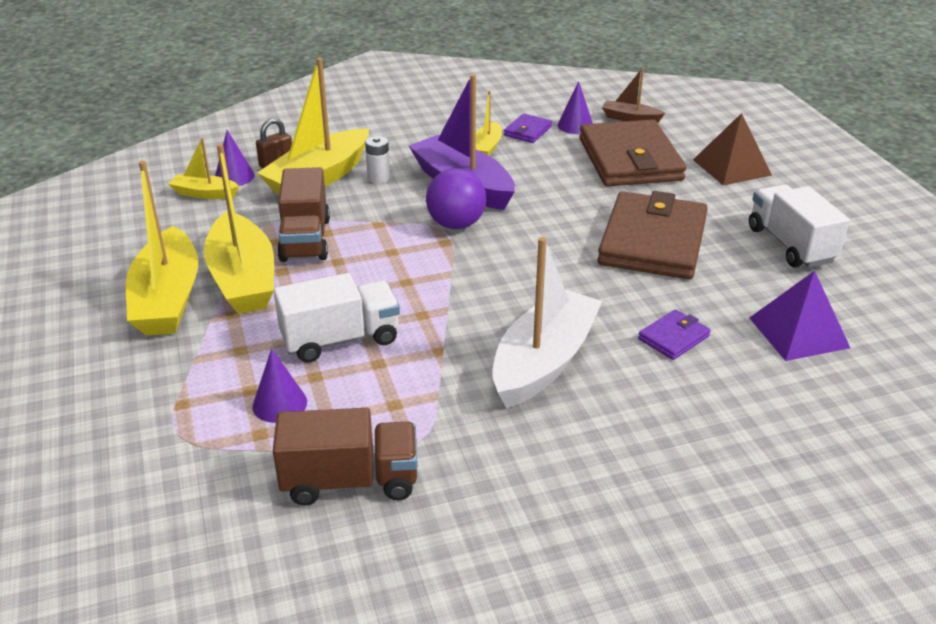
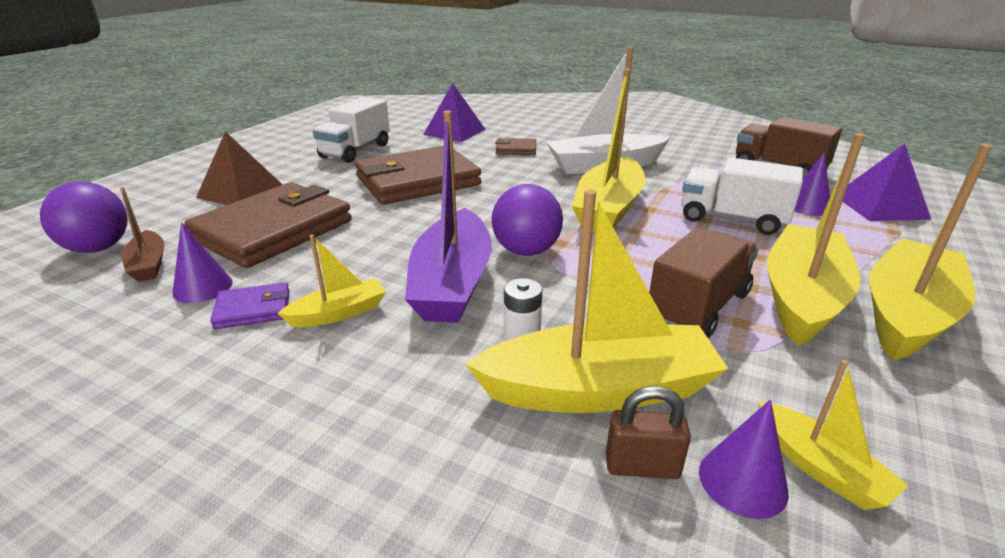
camera: 135 degrees left, 5 degrees down
purple wallet [638,309,711,360] -> brown wallet [495,138,536,155]
none -> purple ball [40,182,128,253]
none -> yellow boat [572,69,646,231]
none -> purple pyramid [843,144,931,221]

